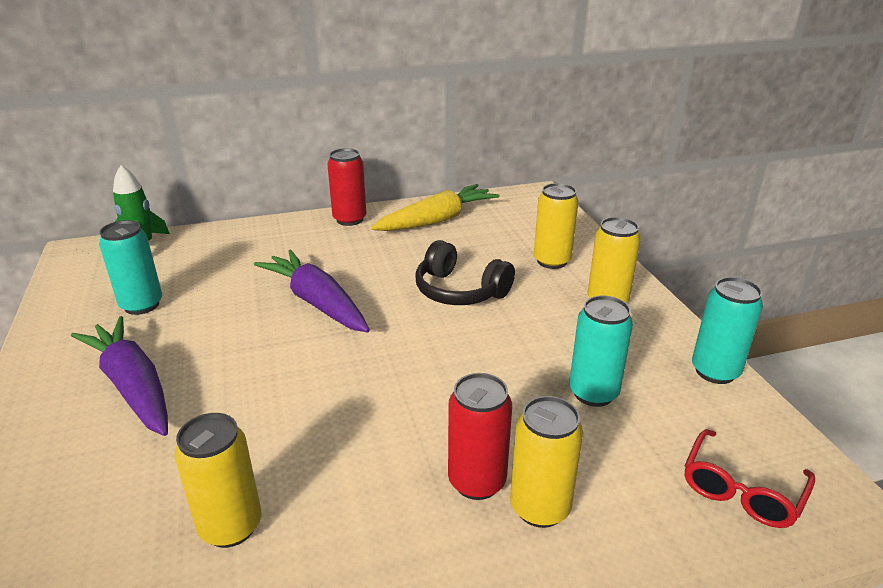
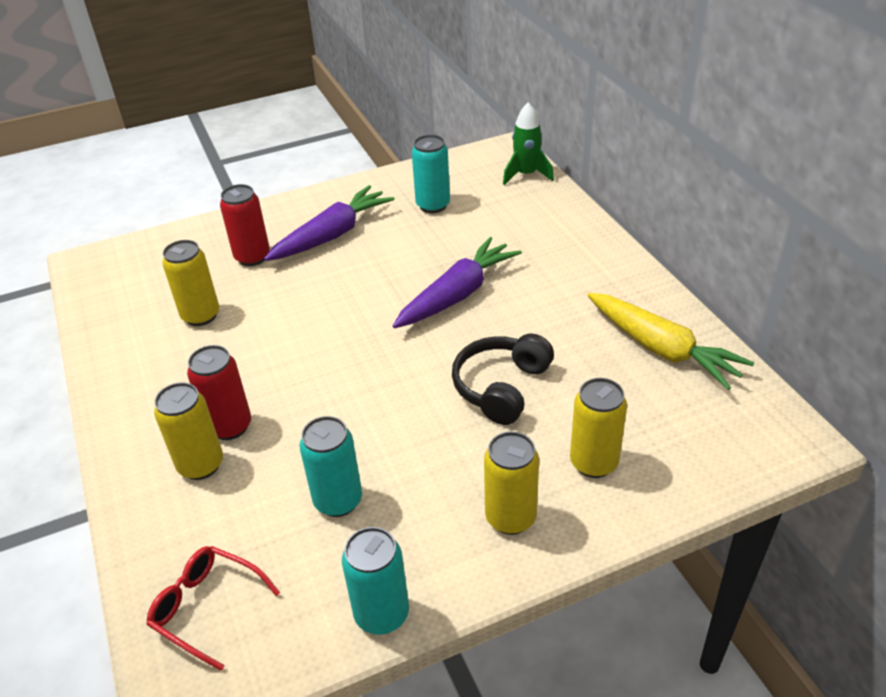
camera: 85 degrees right, 10 degrees up
red can [327,148,366,226] -> red can moved to [220,184,270,266]

